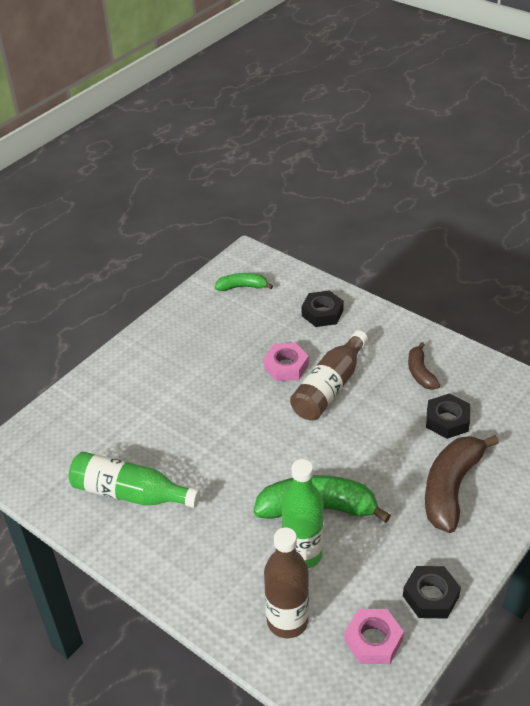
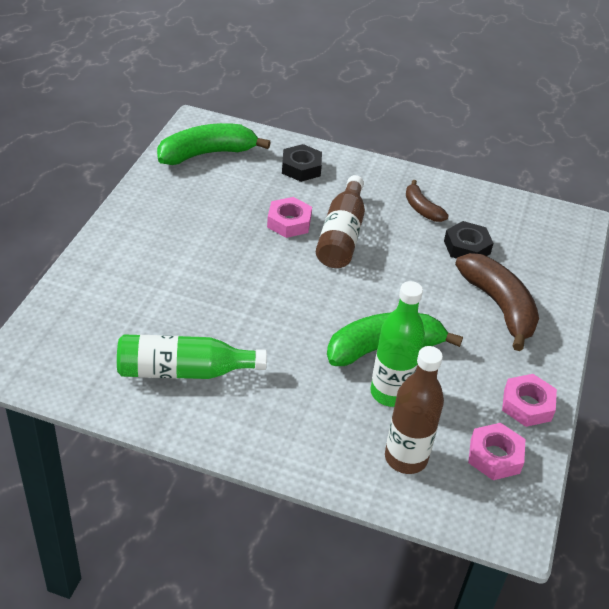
camera: 25 degrees left, 0 degrees up
green banana [215,273,273,291] -> green banana [157,123,271,165], size x1.84
black nut [403,566,461,619] -> pink nut [502,374,557,427]
brown banana [425,435,499,533] -> brown banana turned 150 degrees clockwise [455,253,539,351]

